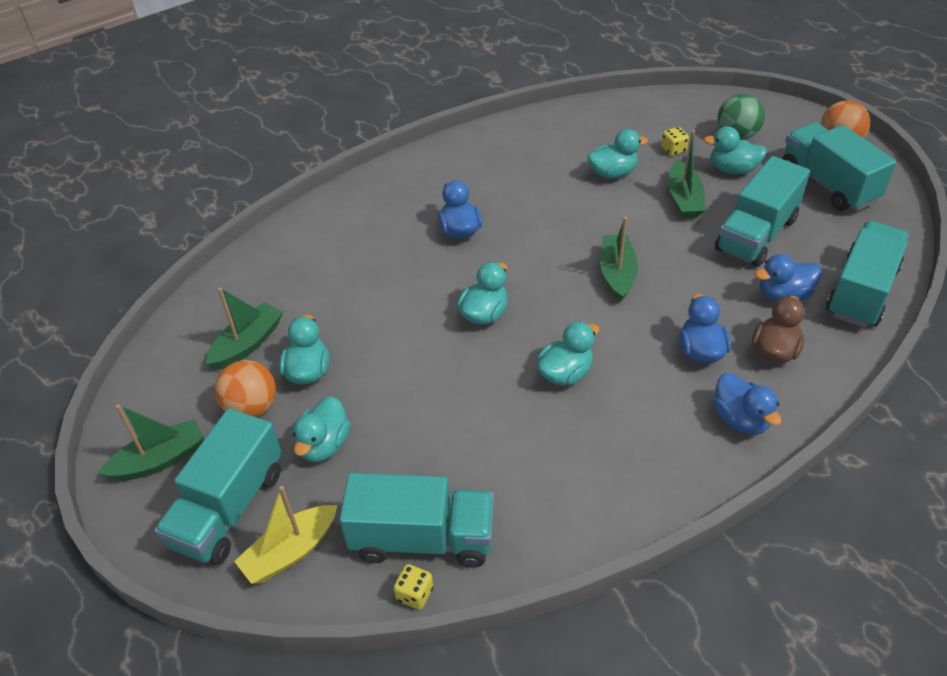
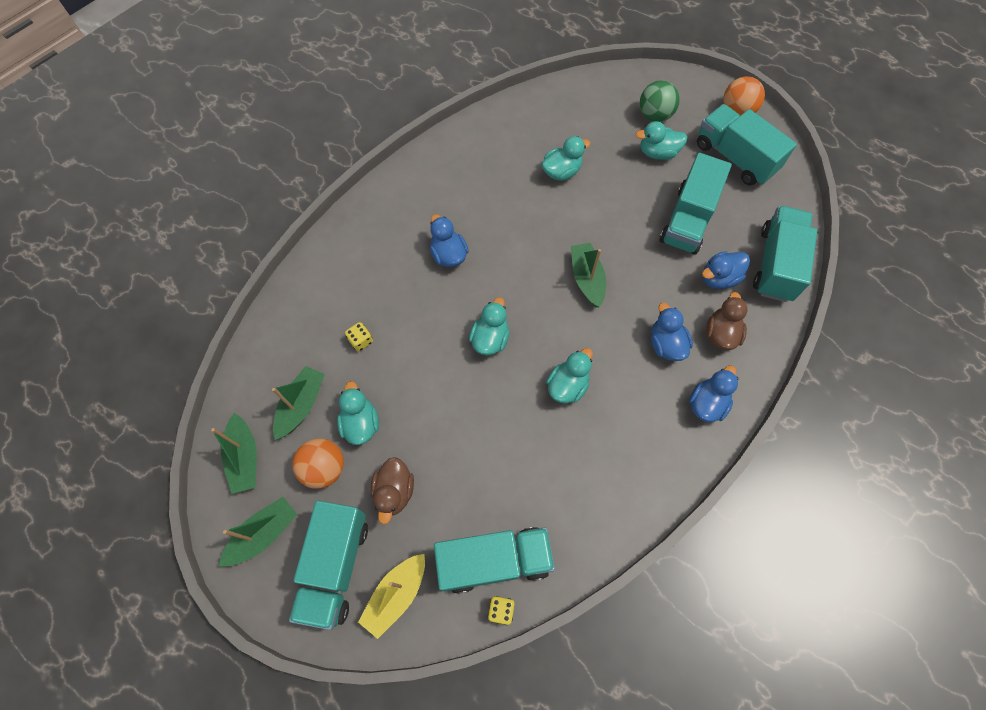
camera: 15 degrees left, 20 degrees up
turquoise duck [293,396,351,462] -> brown duck [371,457,414,524]
yellow dice [661,127,689,156] -> yellow dice moved to [345,322,373,351]
green boat [668,130,706,218] -> green boat moved to [211,413,257,494]
blue duck [713,373,782,435] -> blue duck turned 105 degrees counterclockwise [689,365,738,422]

